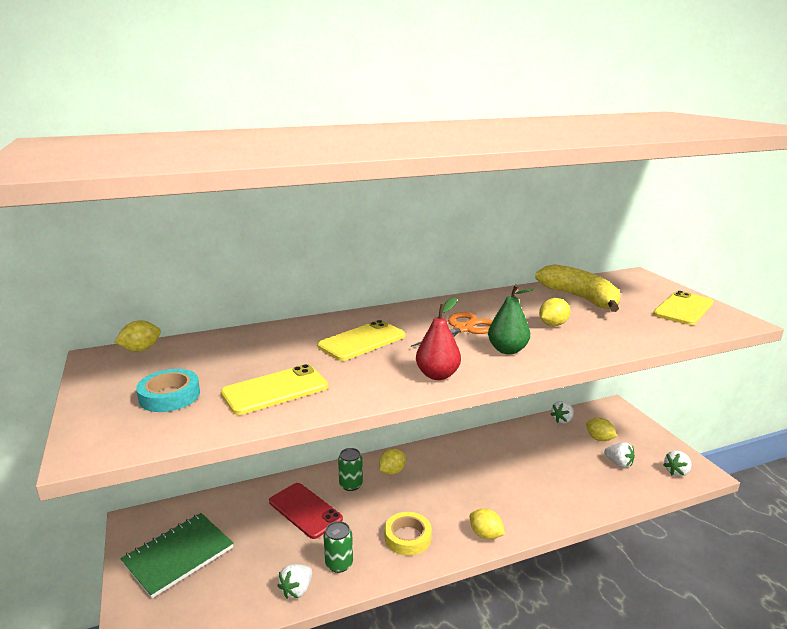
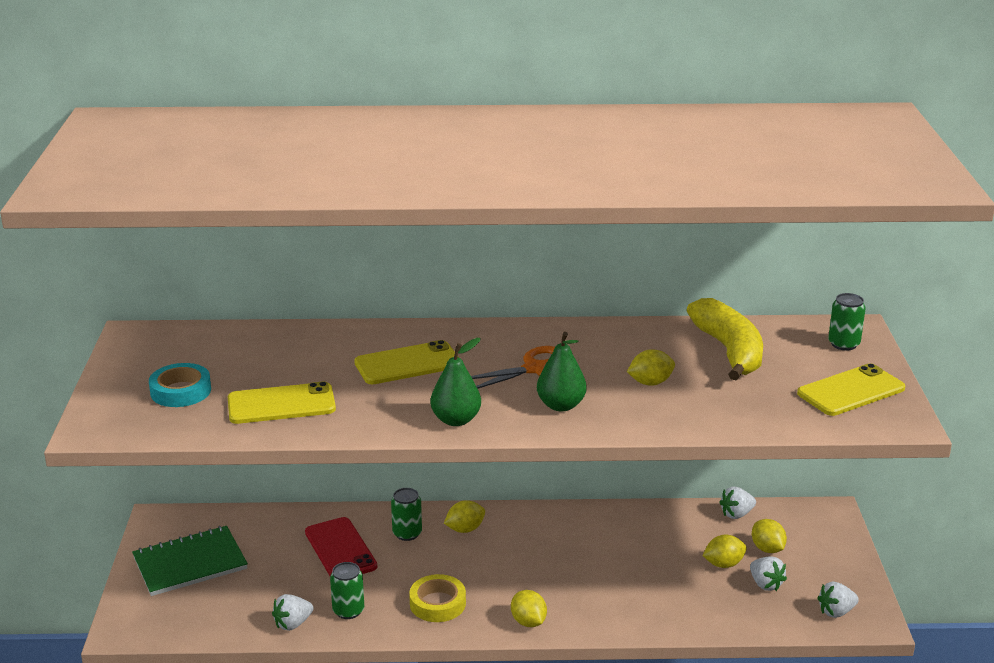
camera: 20 degrees right, 5 degrees up
yellow lemon [115,320,161,352] -> yellow lemon moved to [702,535,747,568]
red pear [416,297,461,380] -> green pear [430,338,481,426]
none -> green can [828,293,866,351]

